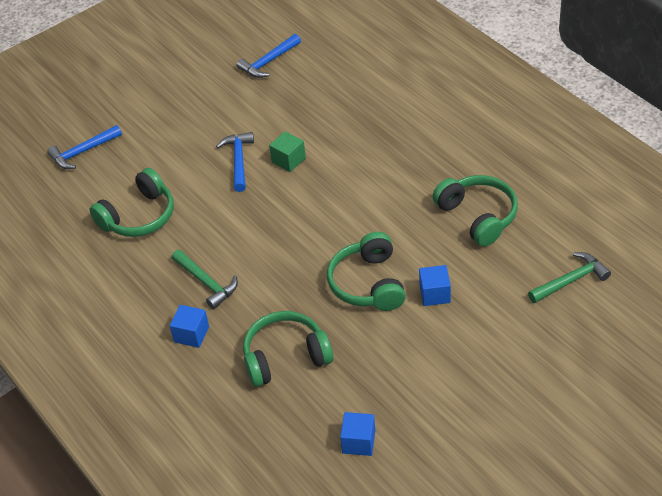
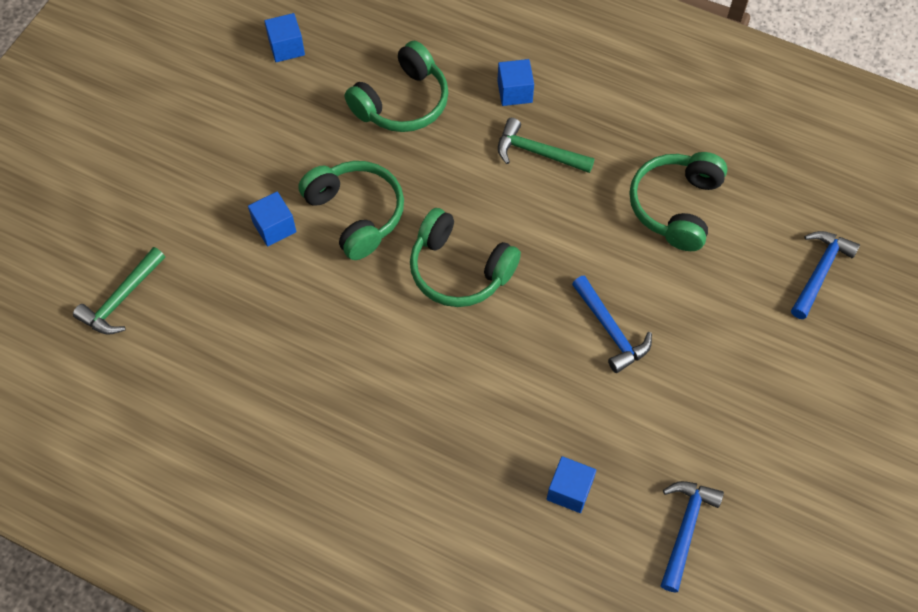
camera: 150 degrees right, 15 degrees up
green cube [269,131,306,172] -> none
green headphones [432,175,518,247] -> green headphones moved to [410,208,521,307]
none -> blue cube [547,456,596,513]

